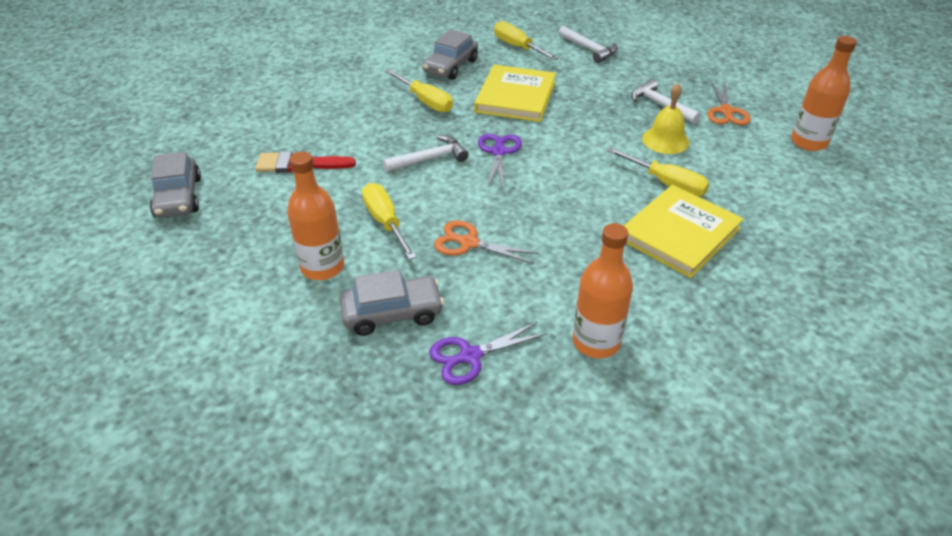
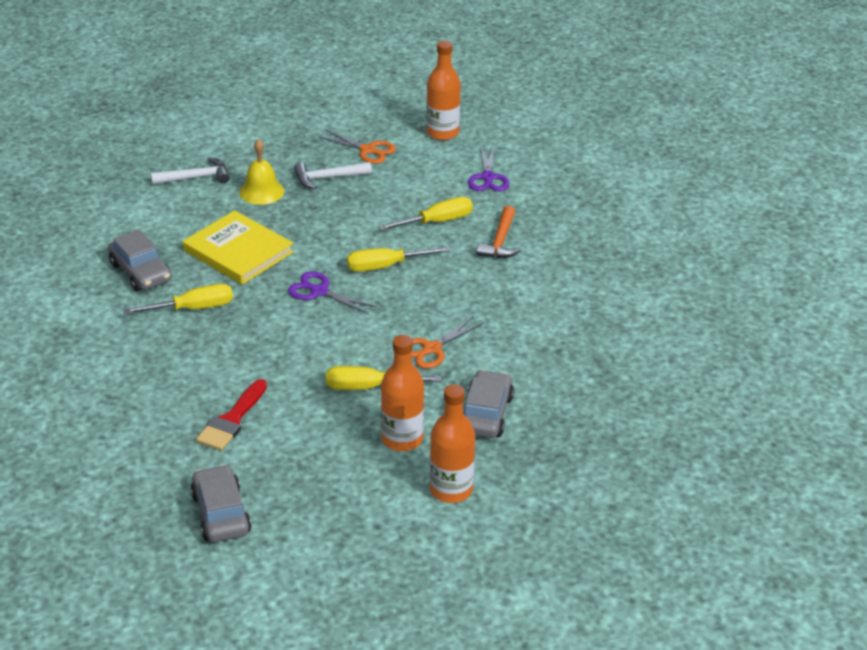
camera: 65 degrees left, 5 degrees down
grey car [150,152,201,218] -> grey car turned 120 degrees counterclockwise [190,464,251,542]
white hammer [383,135,469,172] -> none
purple scissors [430,322,547,385] -> purple scissors moved to [468,145,509,191]
yellow screwdriver [494,21,558,60] -> yellow screwdriver moved to [347,247,450,272]
orange bottle [572,223,633,358] -> orange bottle moved to [429,384,475,503]
yellow book [624,185,744,278] -> orange hammer [477,206,521,258]
yellow bell [642,83,689,154] -> yellow bell moved to [239,139,284,205]

